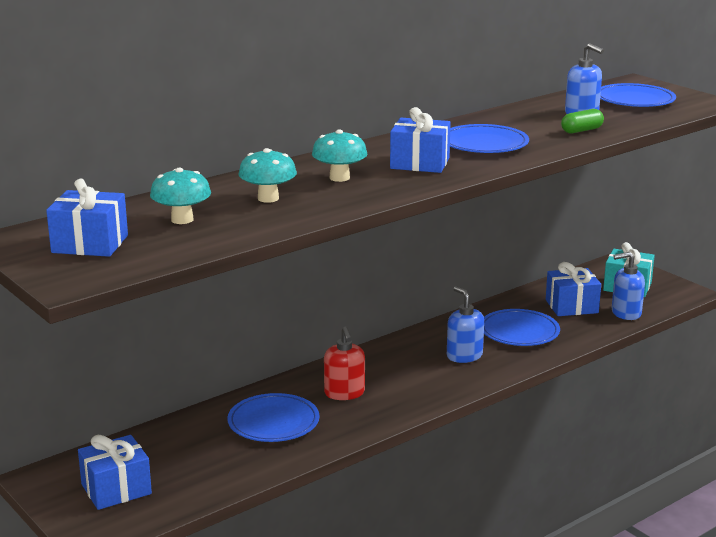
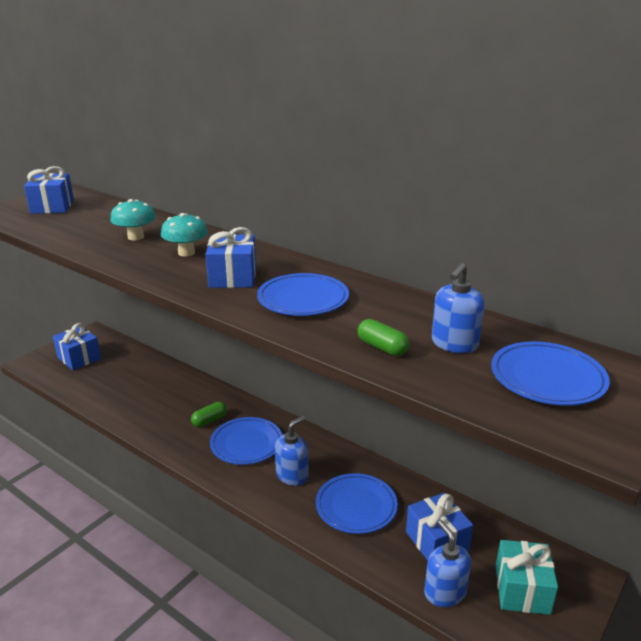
camera: 75 degrees right, 5 degrees up
turquoise mushroom [150,168,211,224] -> none
blue plate [228,393,319,442] -> blue plate moved to [210,417,282,465]
red soap dispenser [324,326,365,400] -> green capsule [191,402,227,427]

